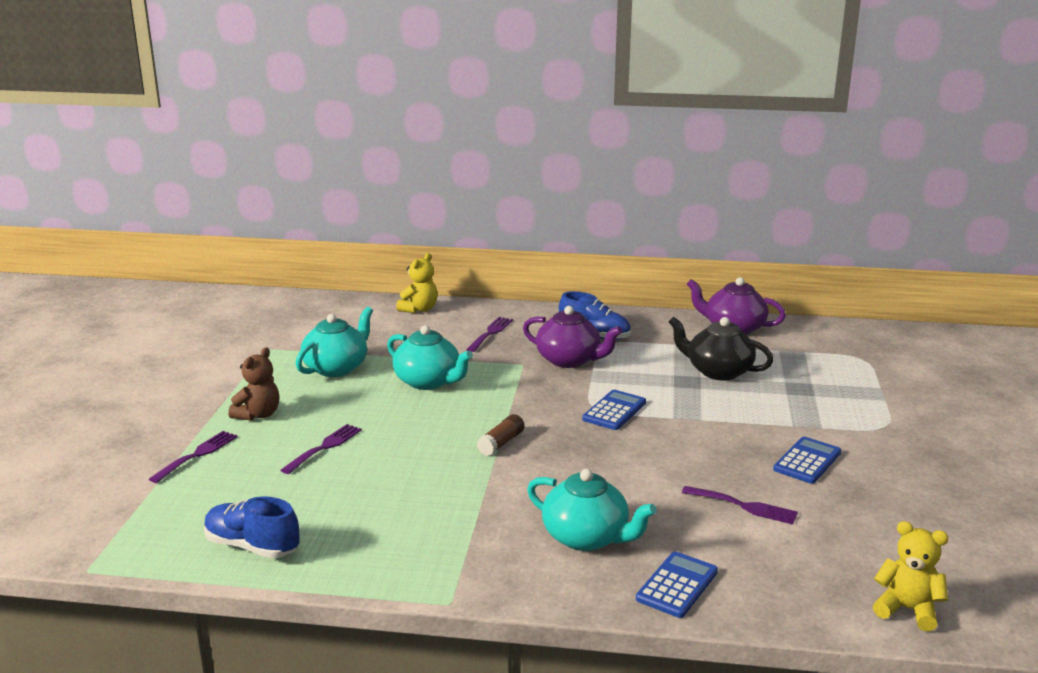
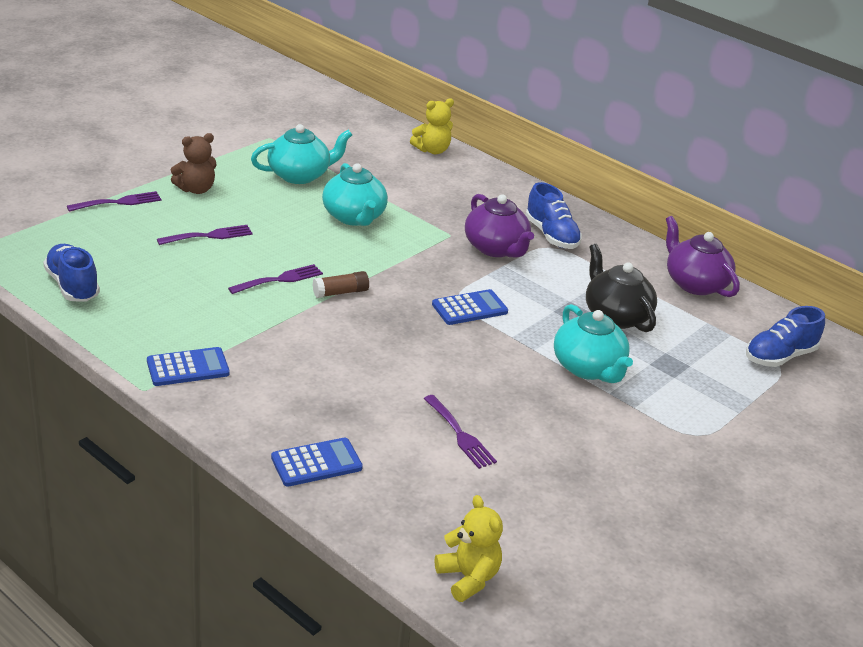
camera: 30 degrees right, 10 degrees up
purple fork [466,317,513,352] -> purple fork moved to [228,264,323,294]
turquoise teapot [527,469,657,551] -> turquoise teapot moved to [554,304,633,383]
blue calculator [773,437,841,484] -> blue calculator moved to [147,347,230,386]
none -> blue shoe [746,306,825,367]

